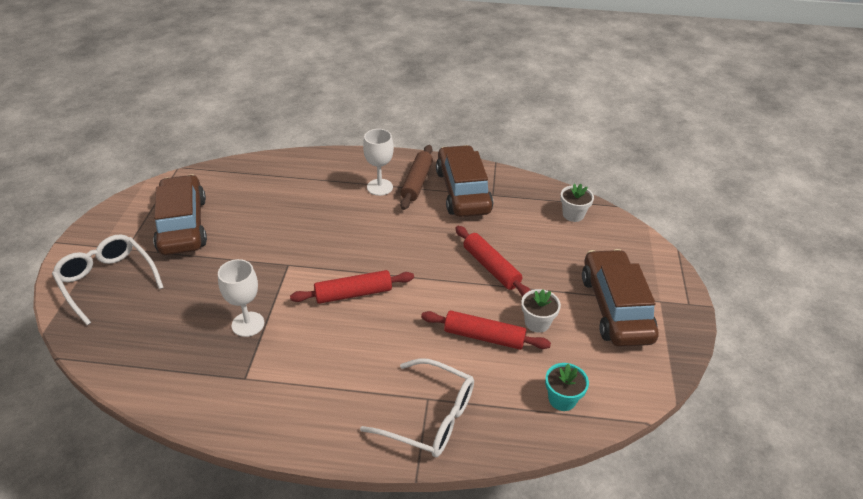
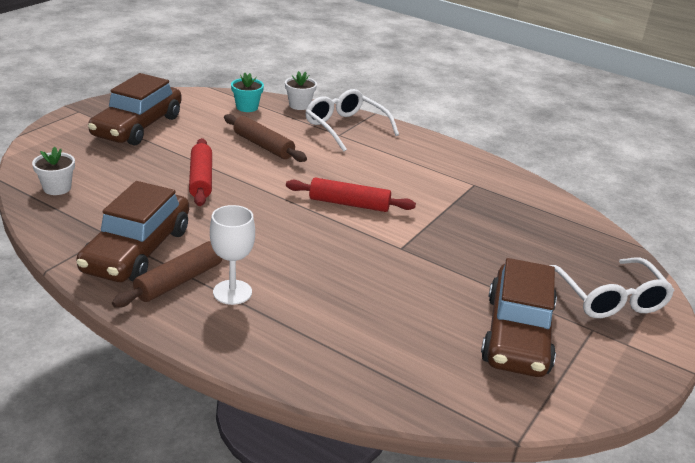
camera: 155 degrees left, 10 degrees down
white goblet [218,259,264,337] -> none
red rolling pin [421,311,551,350] -> brown rolling pin [224,114,307,162]
white flower pot [521,289,561,333] -> white flower pot moved to [285,71,317,110]

